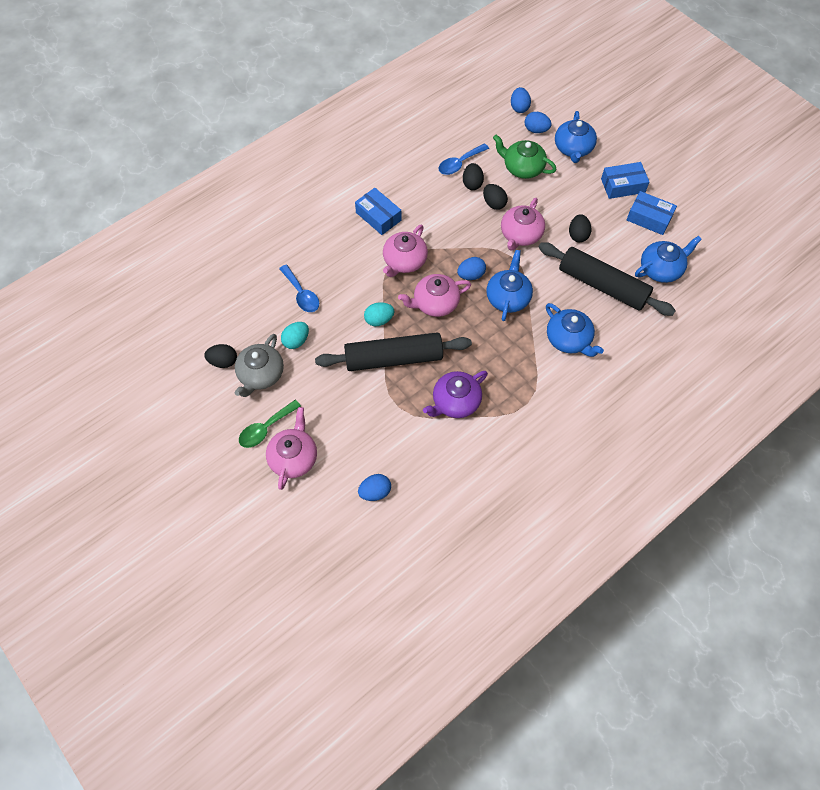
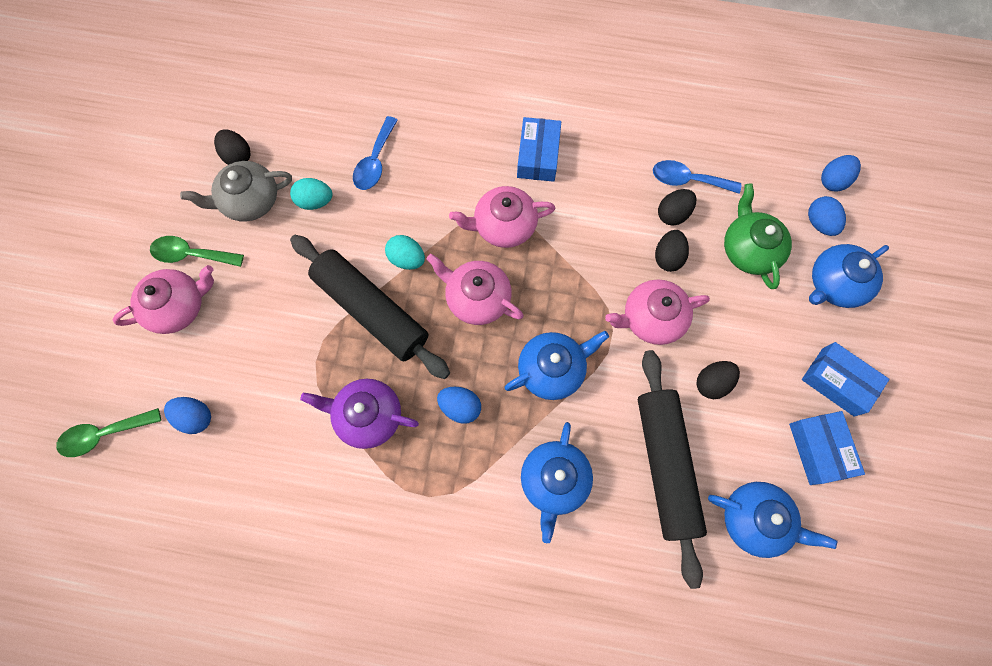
camera: 50 degrees right, 10 degrees up
blue egg [457,257,486,280] -> blue egg moved to [437,387,481,424]
none -> green spoon [56,408,161,457]

